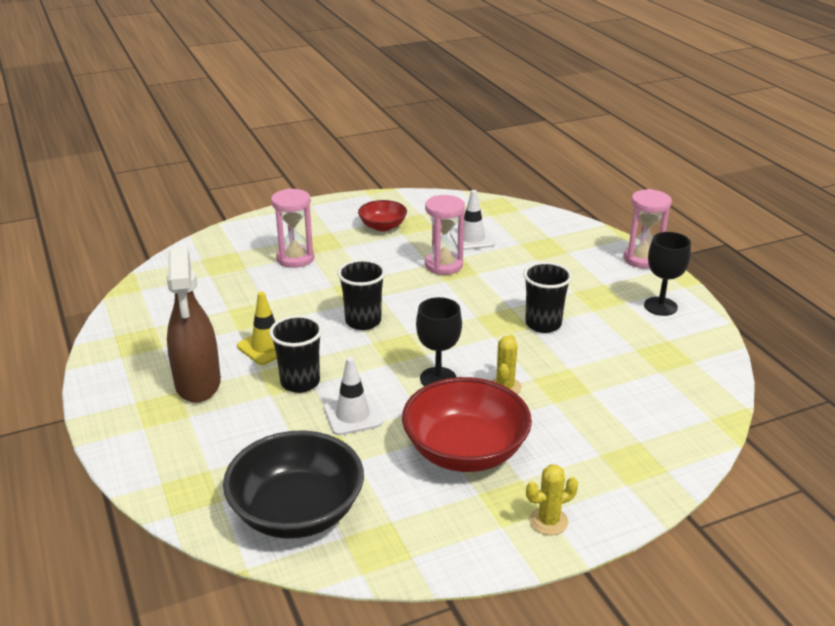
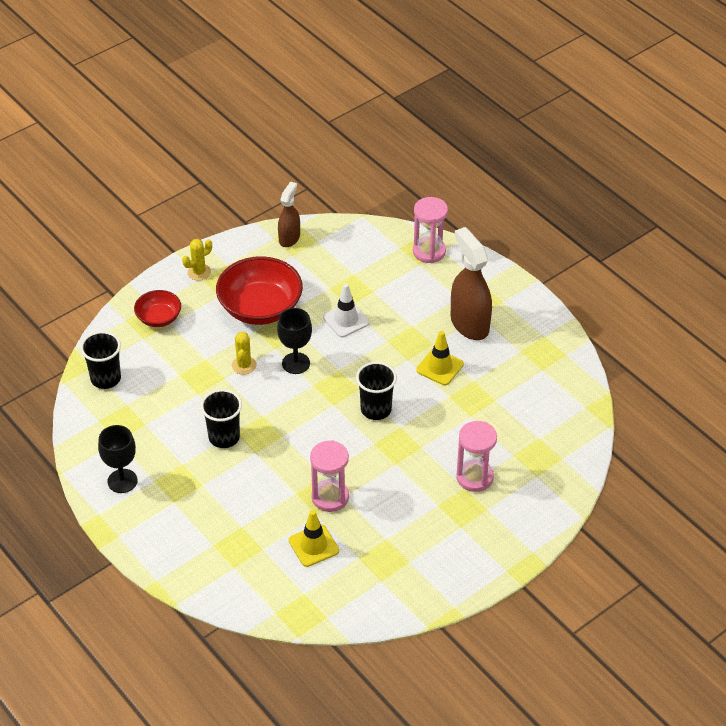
camera: 165 degrees right, 15 degrees up
black bowl [223,430,364,539] -> none
black cup [269,315,323,393] -> black cup moved to [80,331,121,389]
red bowl [358,200,407,231] -> red bowl moved to [134,290,181,327]
white traffic cone [450,190,495,250] -> yellow traffic cone [289,510,339,567]
pink hourglass [624,189,672,269] -> pink hourglass moved to [413,197,448,263]
none -> brown spray bottle [278,182,300,247]

